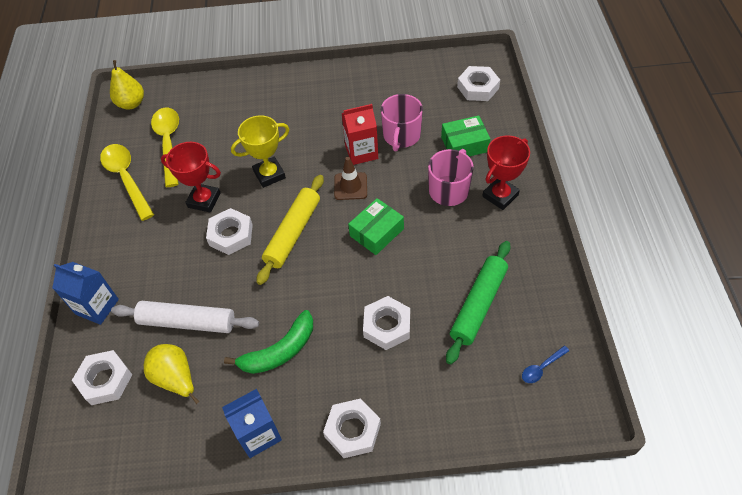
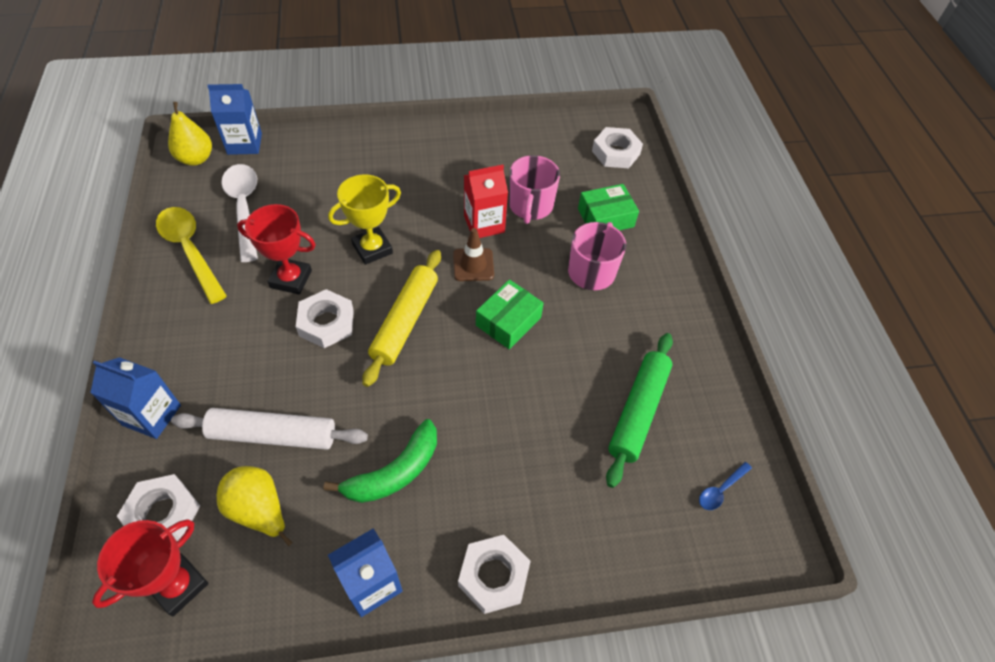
camera: 10 degrees left, 0 degrees up
yellow spoon [151,108,179,187] -> white spoon [221,164,258,262]
white nut [363,296,410,350] -> none
red trophy [482,135,530,210] -> red trophy moved to [92,519,209,617]
none -> blue carton [207,84,262,155]

